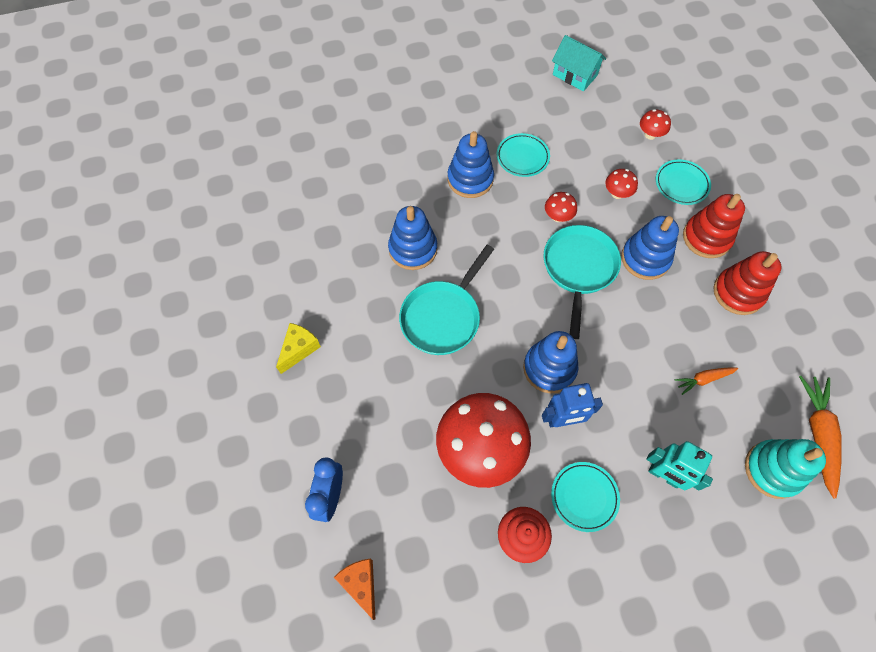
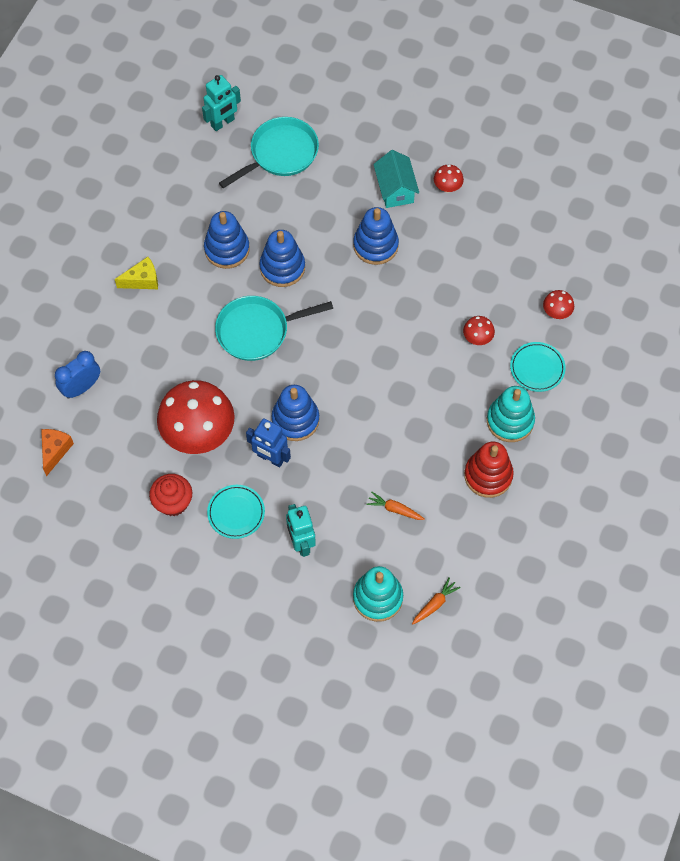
camera: 40 degrees right, 0 degrees up
turquoise plate [497,133,550,177] -> none
turquoise pan [544,225,621,339] -> turquoise pan moved to [219,117,319,188]
red mushroom [545,192,577,222] -> red mushroom moved to [434,165,464,192]
turquoise house [552,35,606,91] -> turquoise house moved to [373,150,419,208]
blue stacking toy [621,216,679,280] -> blue stacking toy moved to [204,211,250,269]
red stacking toy [683,194,745,258] -> turquoise stacking toy [487,386,535,442]
orange carrot [799,376,842,498] -> orange carrot [412,577,461,624], size x0.56
none -> turquoise robot [202,75,241,131]

